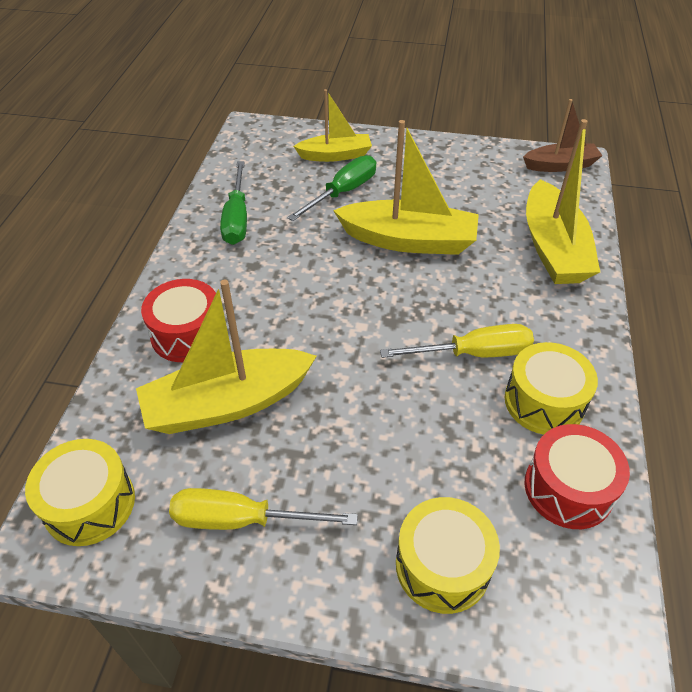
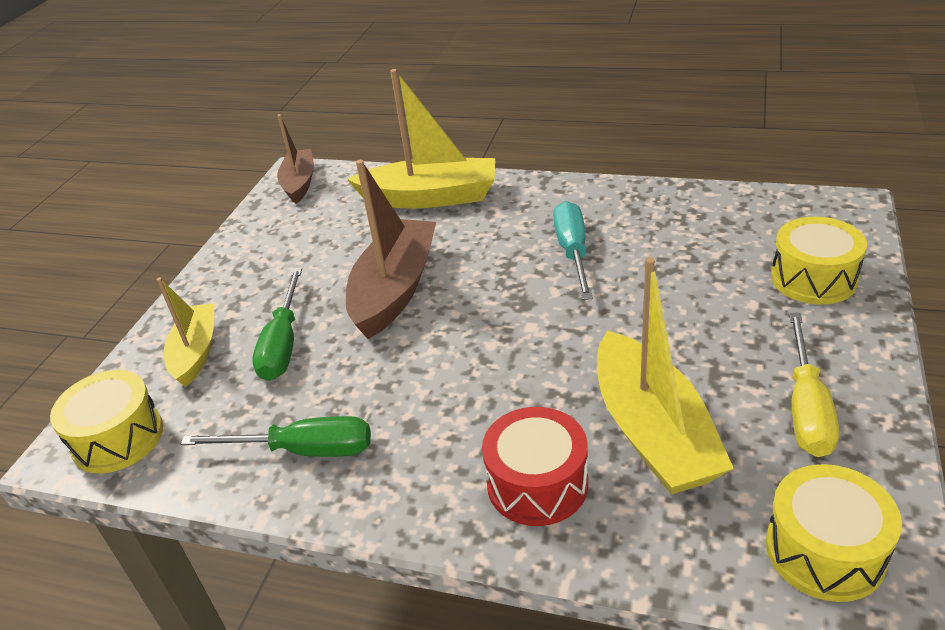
camera: 80 degrees left, 10 degrees down
green screwdriver [287,155,376,221] -> green screwdriver turned 135 degrees counterclockwise [252,268,302,381]
yellow boat [333,120,479,255] -> brown boat [346,160,436,339]
yellow screwdriver [380,324,534,358] -> turquoise screwdriver [553,201,593,300]
yellow drum [505,342,598,435] -> yellow drum moved to [50,370,163,474]
red drum [524,424,630,529] -> none

